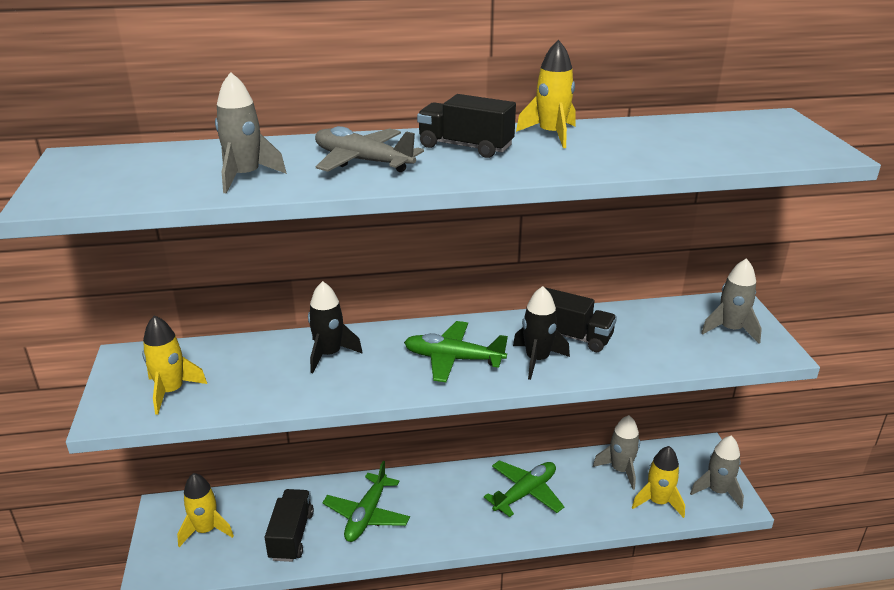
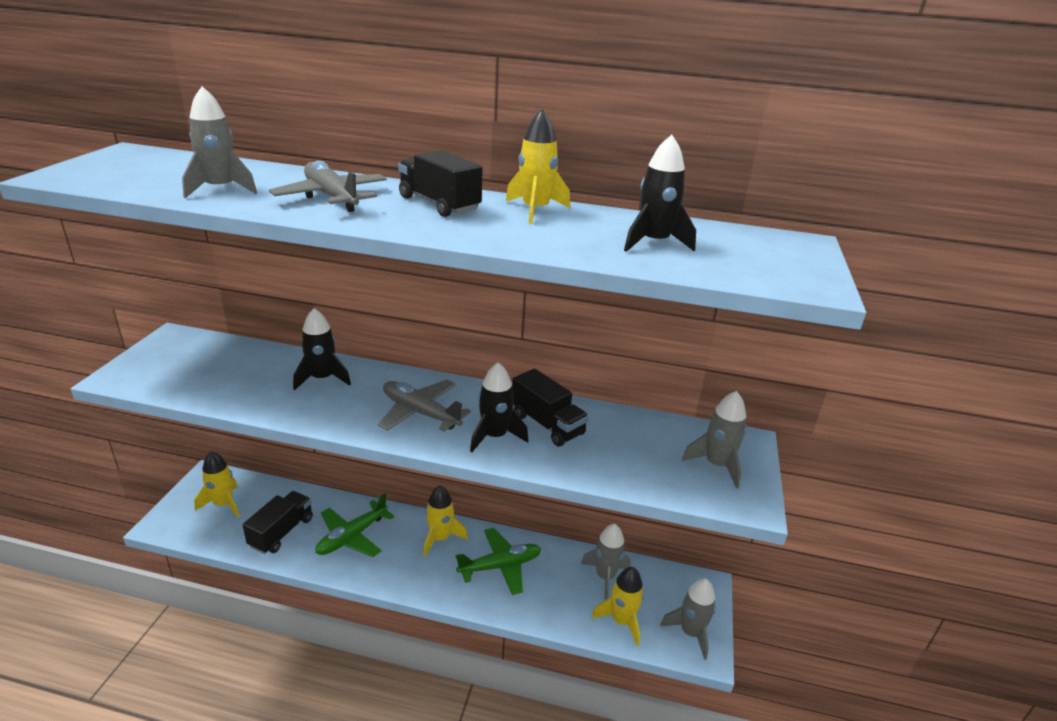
camera: 20 degrees right, 0 degrees up
yellow rocket [142,315,207,415] -> yellow rocket moved to [423,485,468,557]
green plane [404,321,508,382] -> grey plane [378,380,471,431]
none -> black rocket [624,135,696,252]

